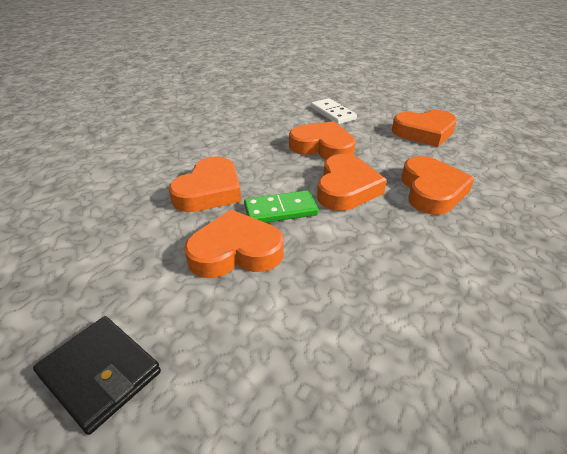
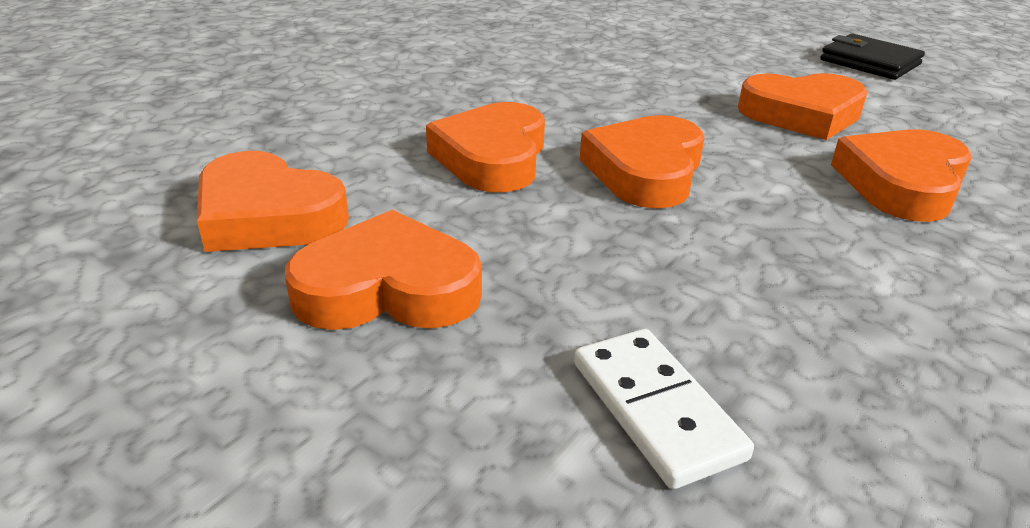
camera: 175 degrees left, 5 degrees down
green domino [244,190,319,223] -> none
orange heart [289,121,356,160] -> orange heart moved to [197,151,349,252]

